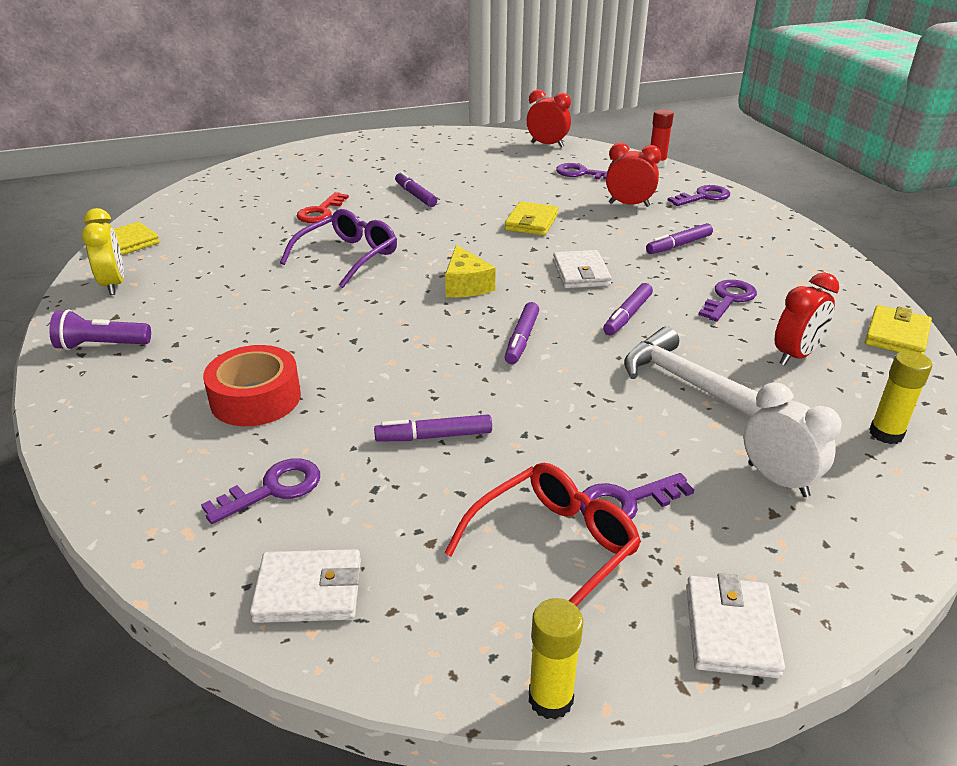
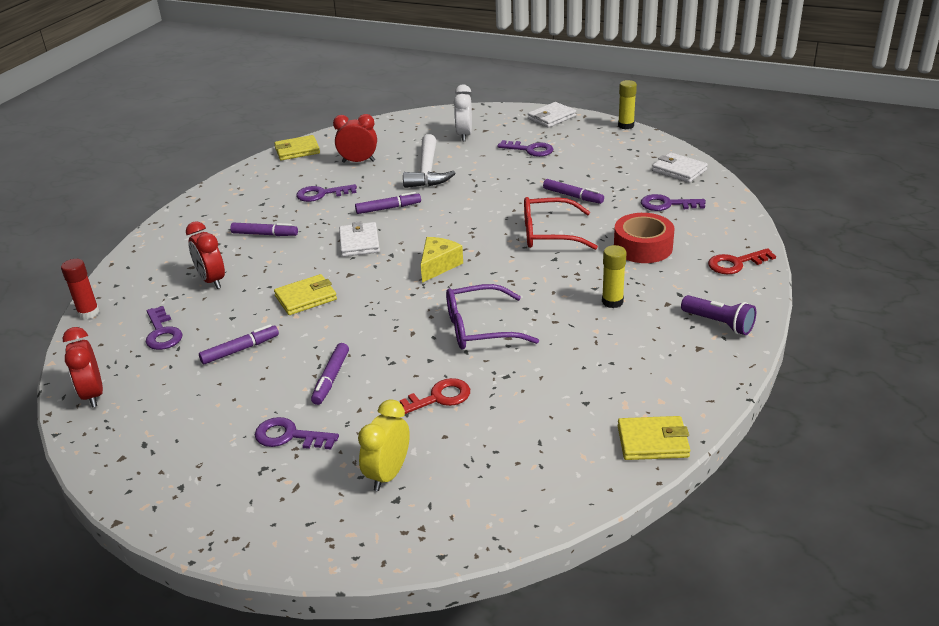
camera: 135 degrees left, 0 degrees up
yellow clock [82,208,124,295] -> yellow clock moved to [358,399,410,491]
red glasses [445,463,641,606] -> red glasses moved to [524,197,598,250]
purple marker [505,302,539,364] -> purple marker moved to [199,324,279,364]
white wallet [553,250,612,288] -> white wallet turned 45 degrees counterclockwise [339,221,380,257]
purple key [667,185,730,206] -> purple key moved to [255,417,339,450]
yellow glue stick [869,351,932,444] -> yellow glue stick moved to [602,245,626,308]
none -> red key [708,248,776,274]

